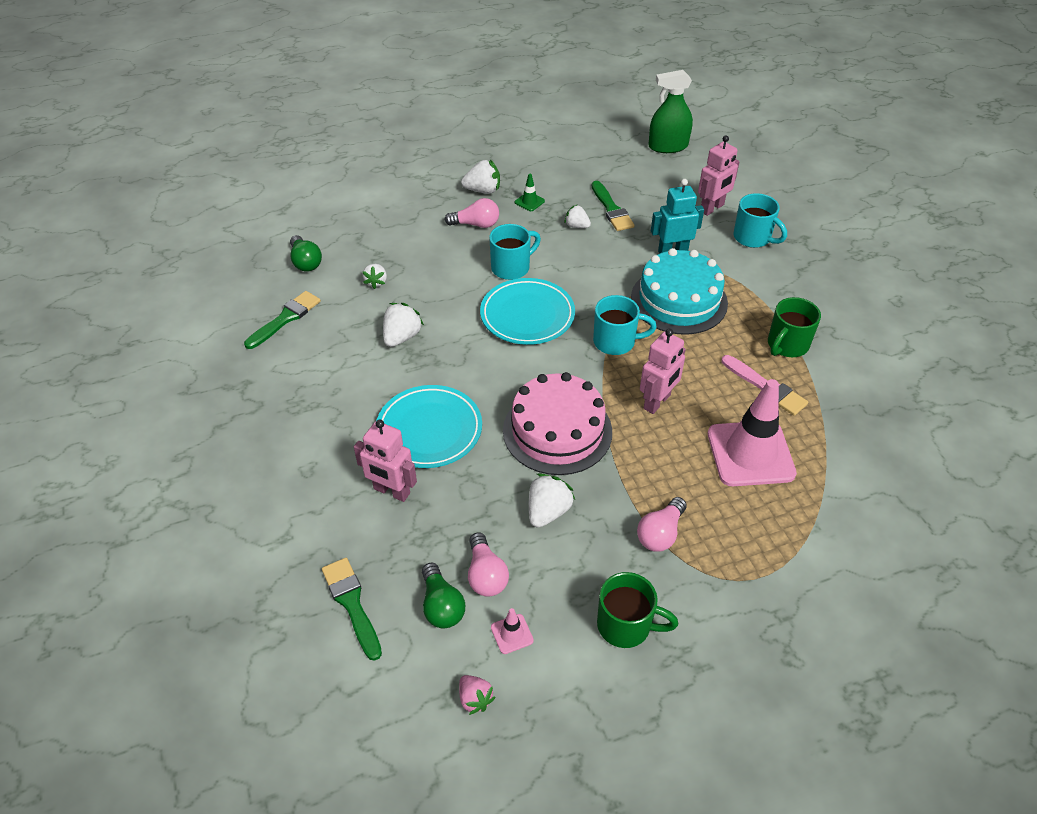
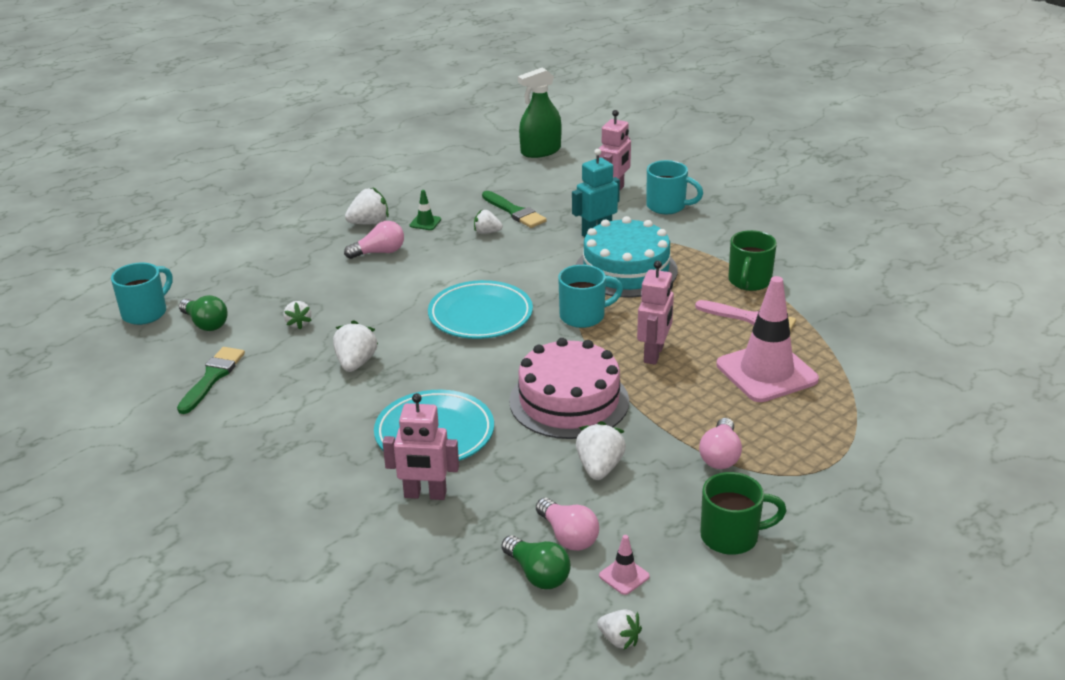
camera: 20 degrees left, 15 degrees down
green brush [322,558,382,661] -> none
pink strawberry [459,675,495,715] -> white strawberry [597,609,642,650]
turquoise mug [489,224,541,280] -> turquoise mug moved to [111,263,173,325]

